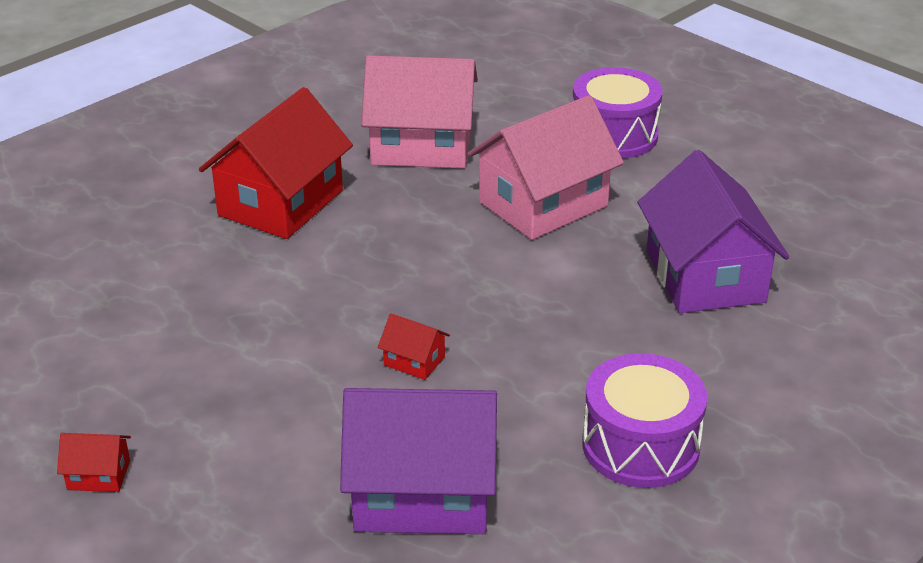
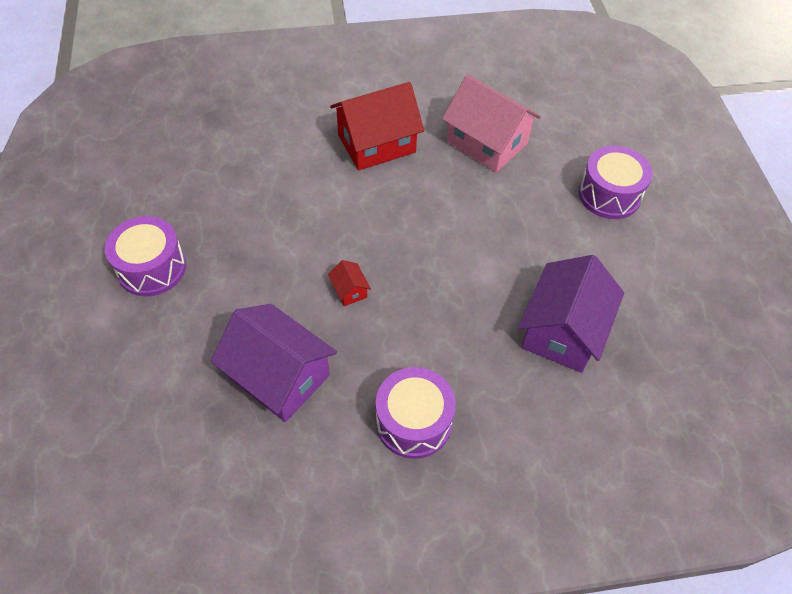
camera: 35 degrees right, 20 degrees up
red house [57,433,131,492] -> purple drum [105,216,186,296]
pink house [468,95,624,240] -> none

